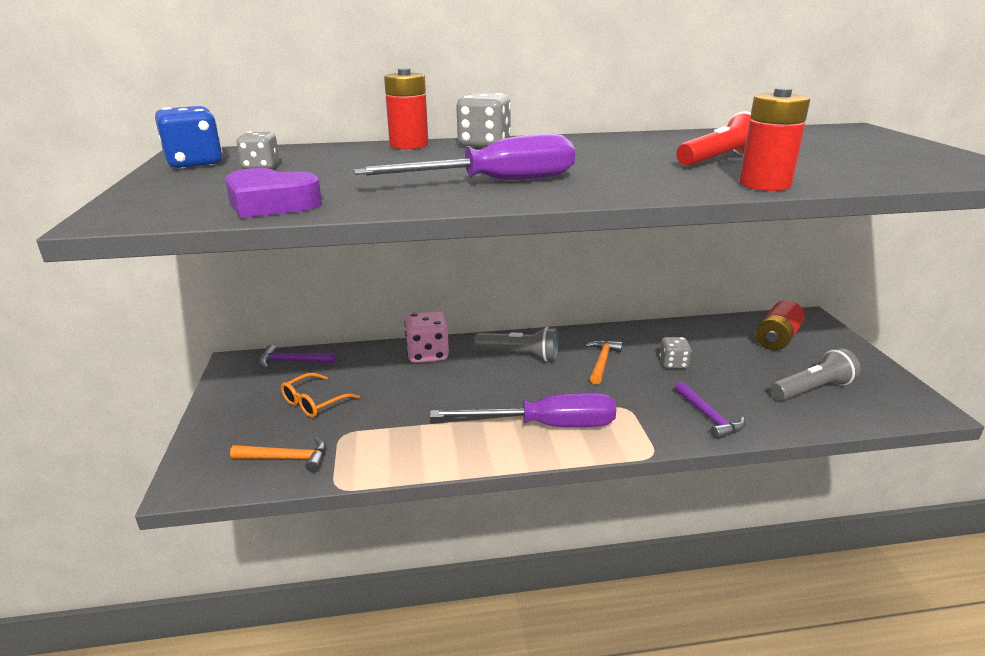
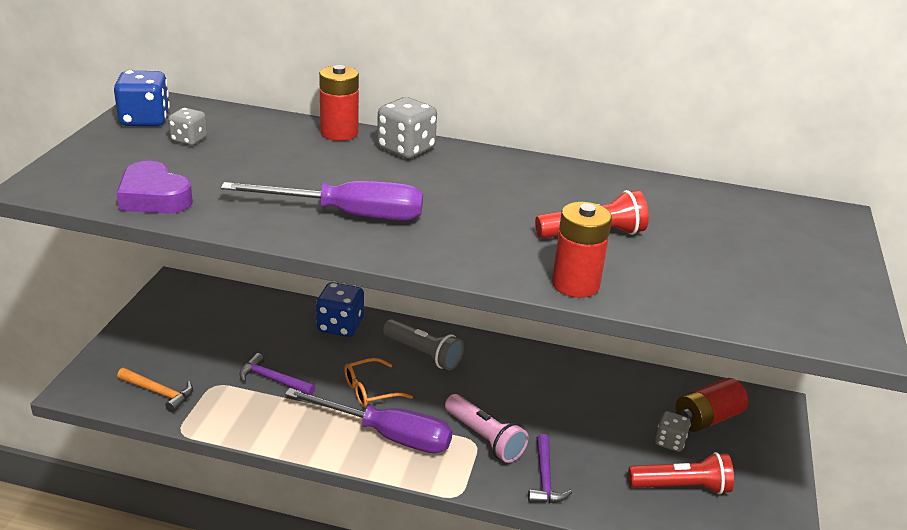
camera: 20 degrees right, 5 degrees up
purple hammer [259,345,336,369] -> purple hammer moved to [239,353,315,395]
orange glasses [281,373,360,418] -> orange glasses moved to [344,358,413,407]
pink dice [404,311,449,363] -> blue dice [316,282,364,337]
orange hammer [585,340,623,384] -> none
grey dice [659,337,691,369] -> grey dice moved to [655,411,691,452]
grey flashlight [770,348,861,401] -> red flashlight [628,452,734,494]
none -> pink flashlight [445,394,528,463]

